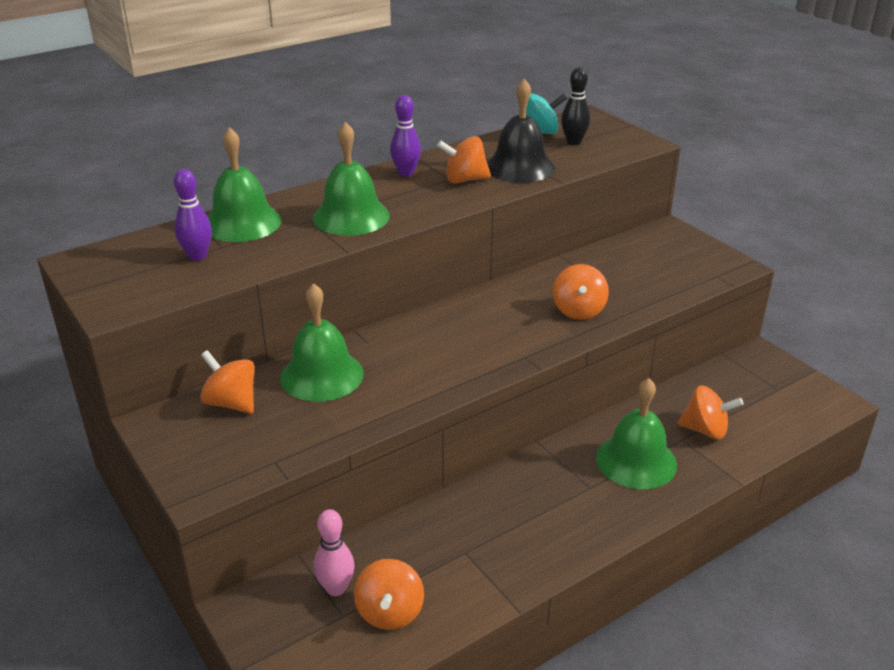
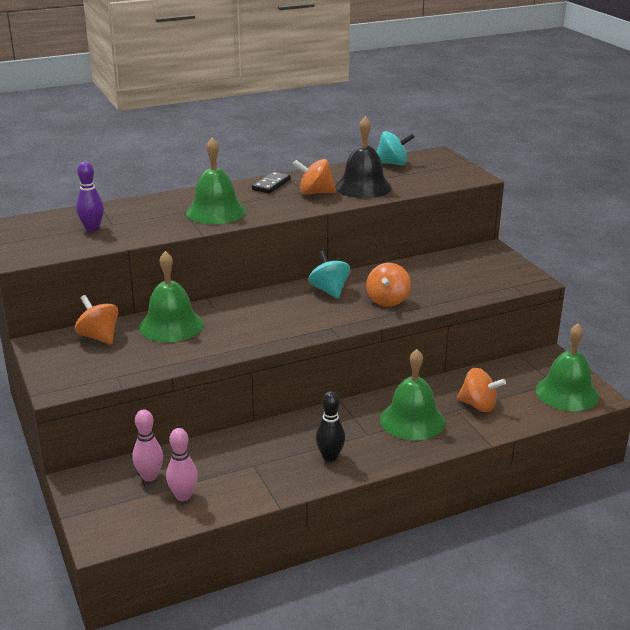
camera: 10 degrees right, 5 degrees down
green bell [208,127,282,242] -> green bell moved to [535,324,599,411]
orange spinning top [354,559,424,630] -> pink bowling pin [166,428,198,501]
purple bowling pin [390,95,421,176] -> black domino [252,172,291,194]
black bowling pin [561,68,590,145] -> black bowling pin moved to [316,391,345,462]
none -> turquoise spinning top [308,250,350,299]

